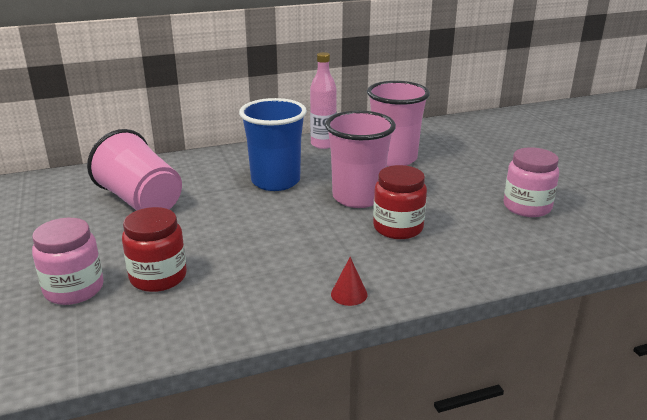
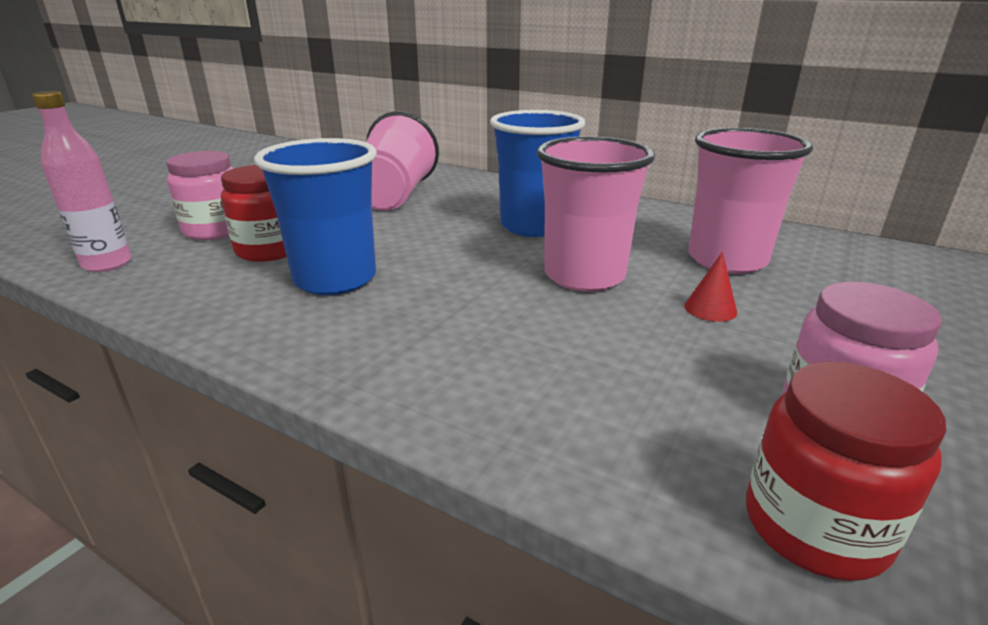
camera: 50 degrees right, 0 degrees up
pink bottle [310,52,337,149] -> pink bottle moved to [32,91,132,272]
red cone [331,257,368,306] -> red cone moved to [684,252,737,322]
red jar [373,165,427,239] -> red jar moved to [746,362,946,581]
none -> blue cup [254,138,377,295]

